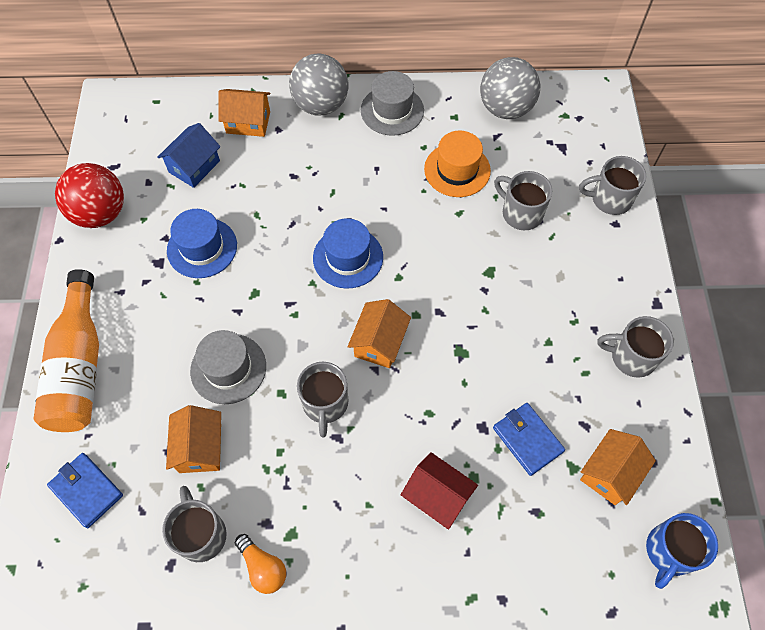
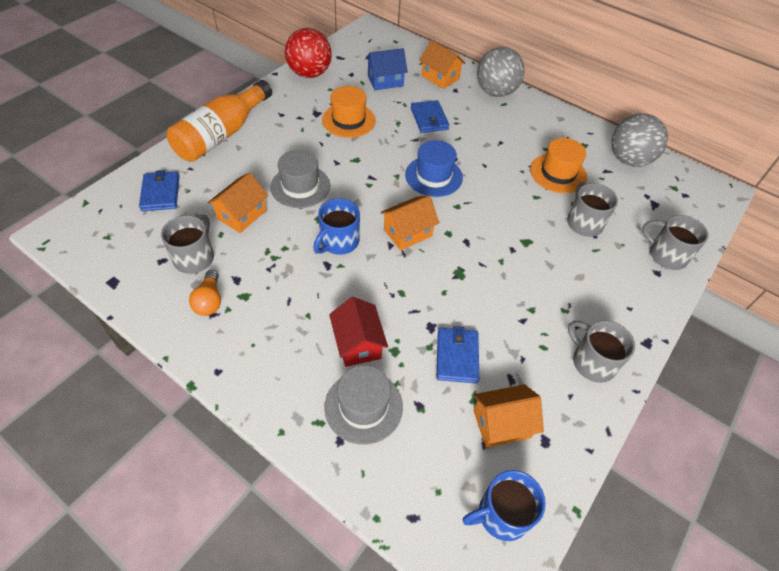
camera: 35 degrees right, 10 degrees down
blue hat [167,209,237,278] -> orange hat [322,86,376,138]
grey mug [297,362,348,437] -> blue mug [313,198,360,255]
grey hat [361,71,424,136] -> grey hat moved to [324,365,403,445]
none -> blue wallet [411,100,449,133]

